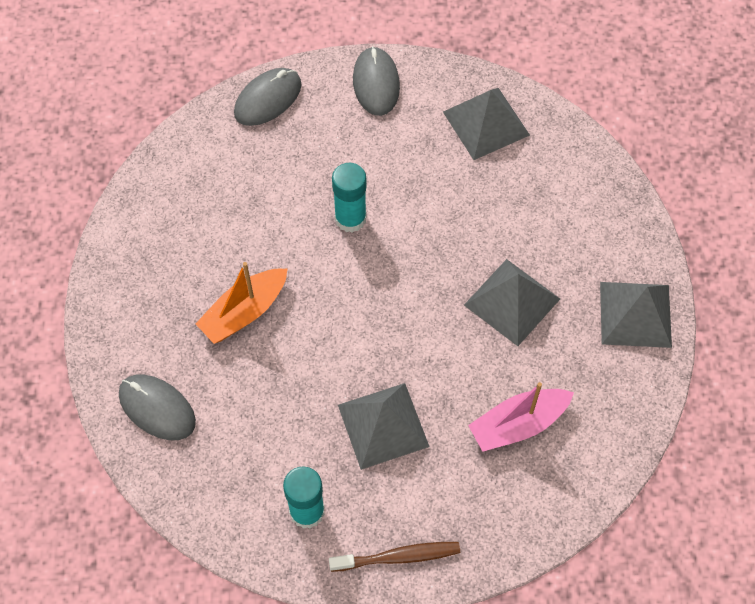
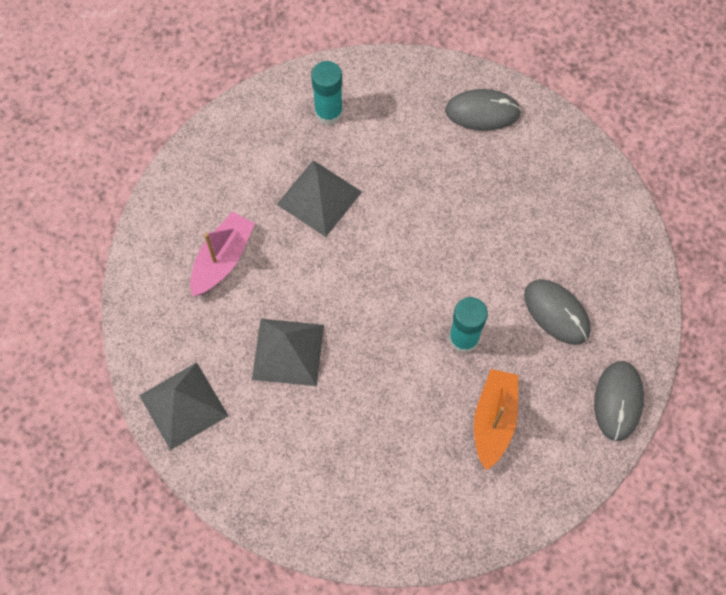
camera: 145 degrees right, 5 degrees up
orange boat [195,262,287,344] -> orange boat moved to [474,369,518,470]
brown toothbrush [329,542,460,572] -> none
grey mouse [353,46,400,116] -> grey mouse moved to [524,279,591,345]
grey pyramid [443,88,530,160] -> none

